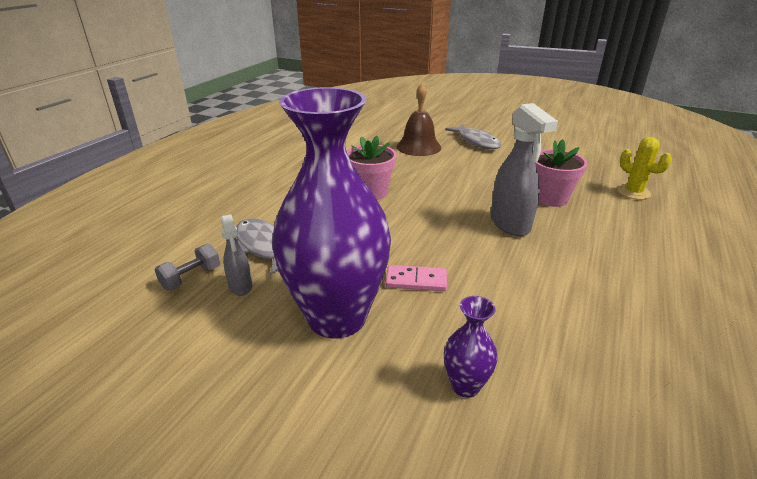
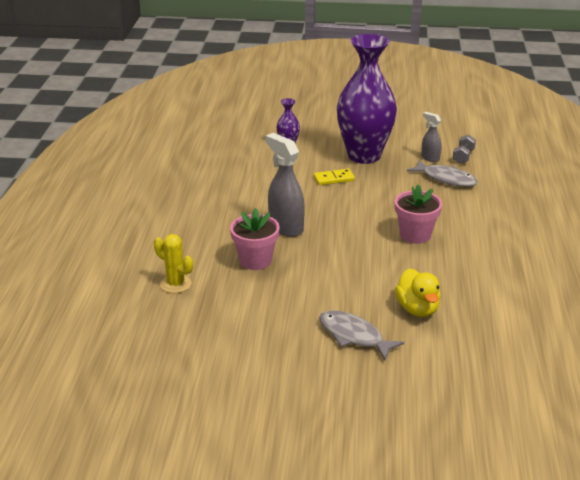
camera: 160 degrees right, 0 degrees up
pink domino [385,265,447,291] -> yellow domino [314,169,355,185]
brown bell [397,84,441,156] -> yellow duck [395,268,441,317]

